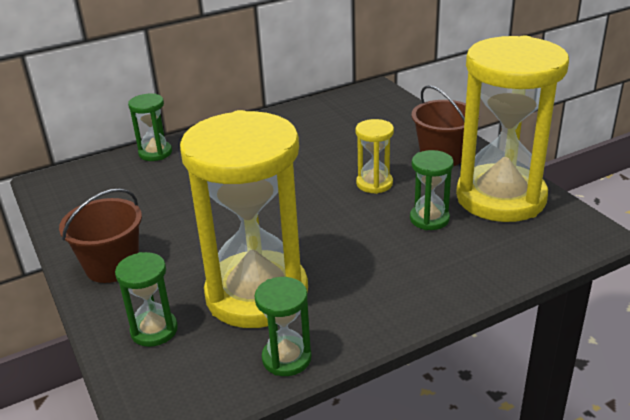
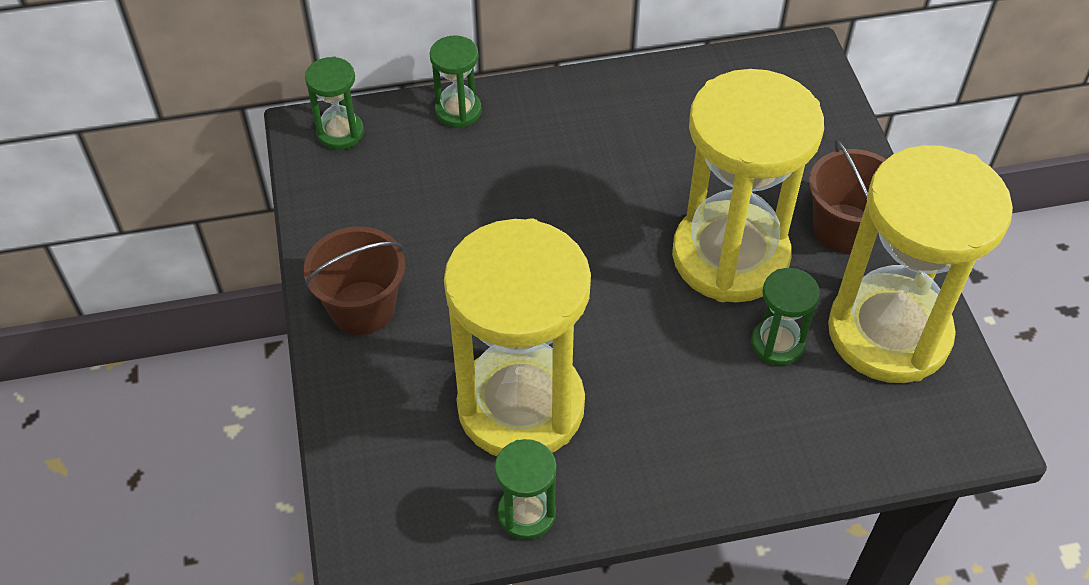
camera: 15 degrees right, 20 degrees up
green hourglass [115,252,178,347] -> green hourglass moved to [305,57,364,150]
yellow hourglass [356,119,394,194] -> yellow hourglass [672,69,824,303], size x2.31

